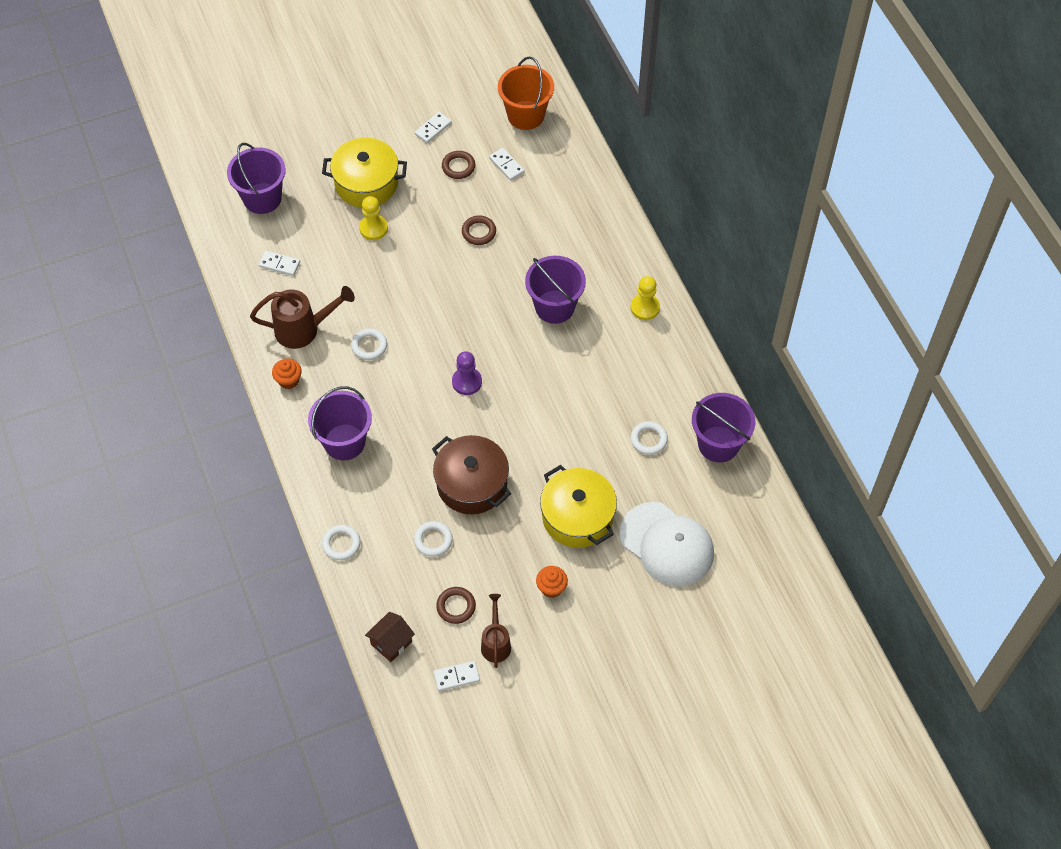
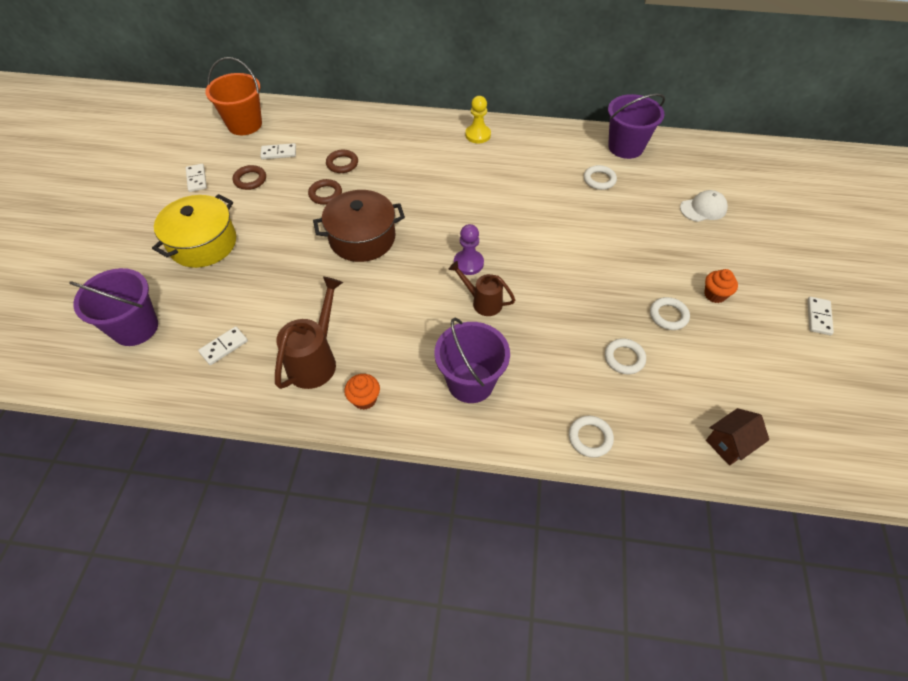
camera: 60 degrees left, 5 degrees down
white ring [351,328,387,360] -> white ring moved to [650,297,690,330]
yellow pawn [359,196,388,240] -> none
brown house [365,612,415,662] -> brown house turned 75 degrees clockwise [706,408,769,466]
brown pot [432,435,511,514] -> brown pot moved to [313,190,405,262]
white domino [434,661,480,691] -> white domino moved to [807,297,834,335]
brown ring [436,587,476,624] -> brown ring moved to [326,150,358,173]
brown watering can [481,594,511,668] -> brown watering can moved to [449,261,515,316]
purple bucket [525,256,586,324] -> none
yellow pot [540,465,617,548] -> none
white cap [620,502,714,587] -> white cap [680,190,728,222], size x0.53

